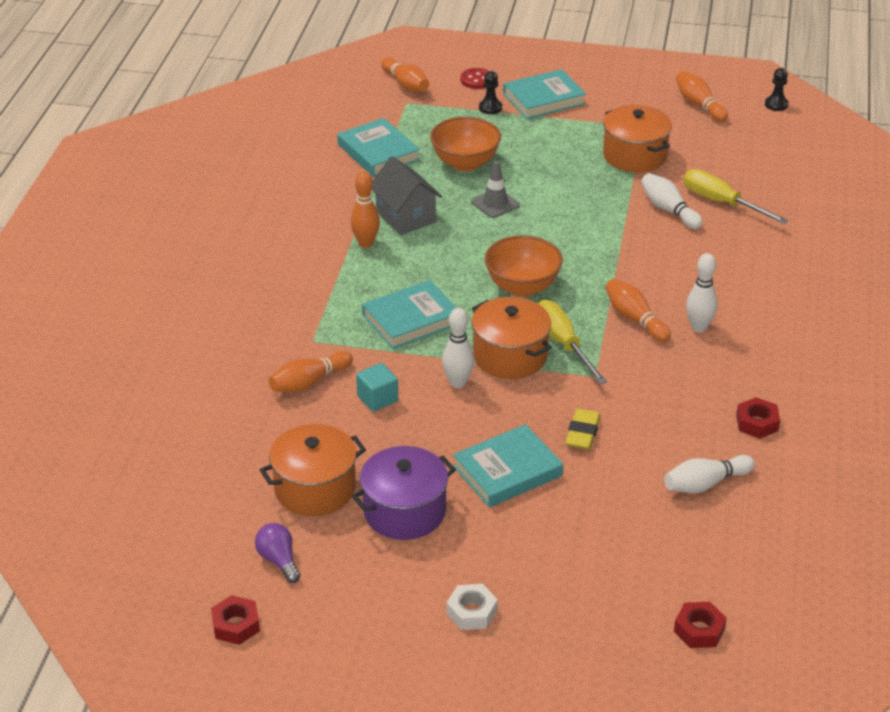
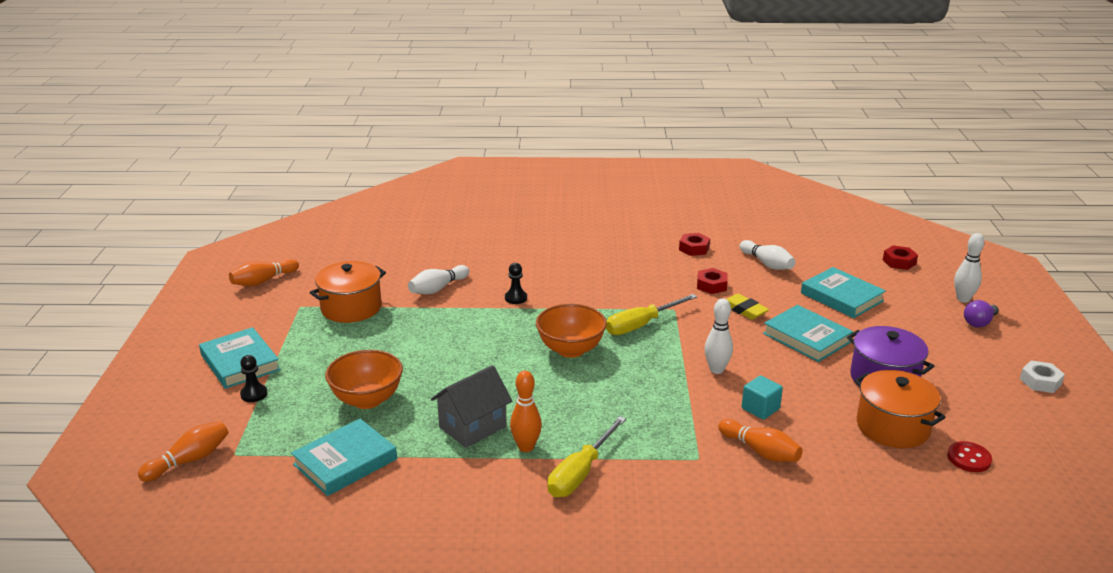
camera: 100 degrees left, 10 degrees down
red nut [211,595,260,645] -> red nut moved to [697,268,728,294]
purple light bulb [255,523,301,583] -> purple light bulb moved to [964,300,999,328]
turquoise book [362,280,457,349] -> turquoise book moved to [801,267,886,318]
white nut [446,584,498,630] -> white nut moved to [1020,361,1065,393]
red button [460,68,489,89] -> red button moved to [947,441,992,472]
grey traffic cone [471,161,520,218] -> none
orange pot [472,297,552,379] -> none
yellow eraser [565,409,601,449] -> yellow eraser turned 45 degrees clockwise [727,294,769,320]
orange bowling pin [605,278,671,342] -> none
yellow screwdriver [684,169,788,224] -> yellow screwdriver moved to [547,416,626,497]
white bowling pin [686,253,717,332] -> white bowling pin moved to [954,233,985,303]
black pawn [765,68,789,111] -> black pawn moved to [505,263,527,304]

